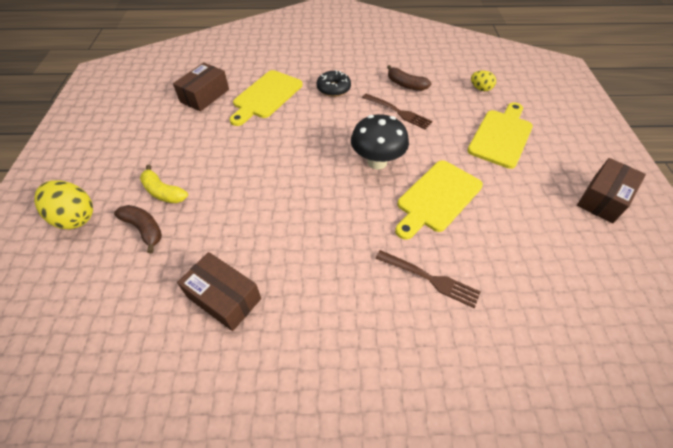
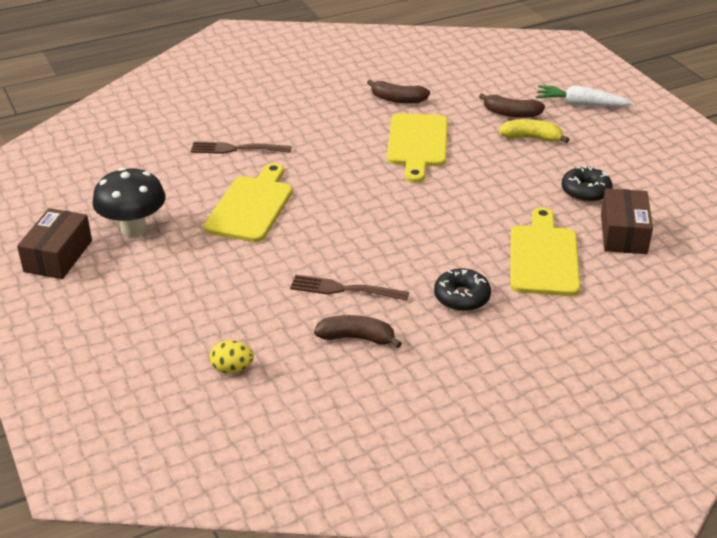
camera: 155 degrees right, 15 degrees down
yellow egg [34,180,93,229] -> white carrot [536,85,633,107]
brown box [177,252,261,331] -> brown banana [367,80,430,104]
black mushroom [351,114,409,170] -> black mushroom moved to [92,167,166,237]
yellow cutting board [467,102,533,169] -> yellow cutting board moved to [387,113,448,183]
none -> black donut [562,166,613,202]

